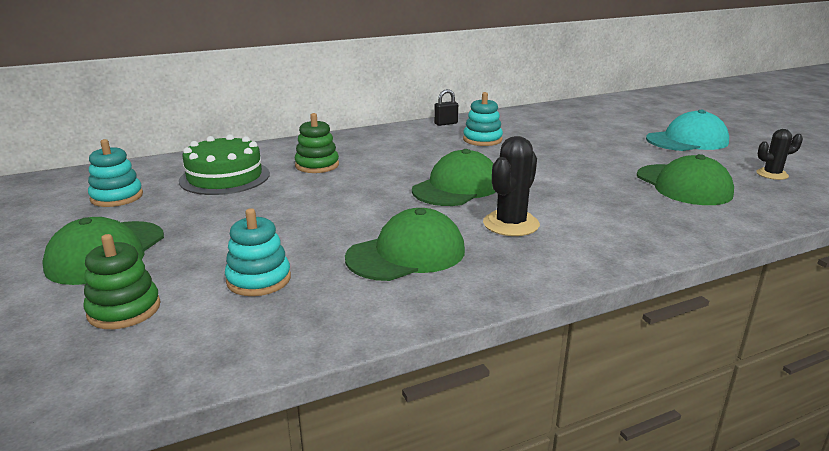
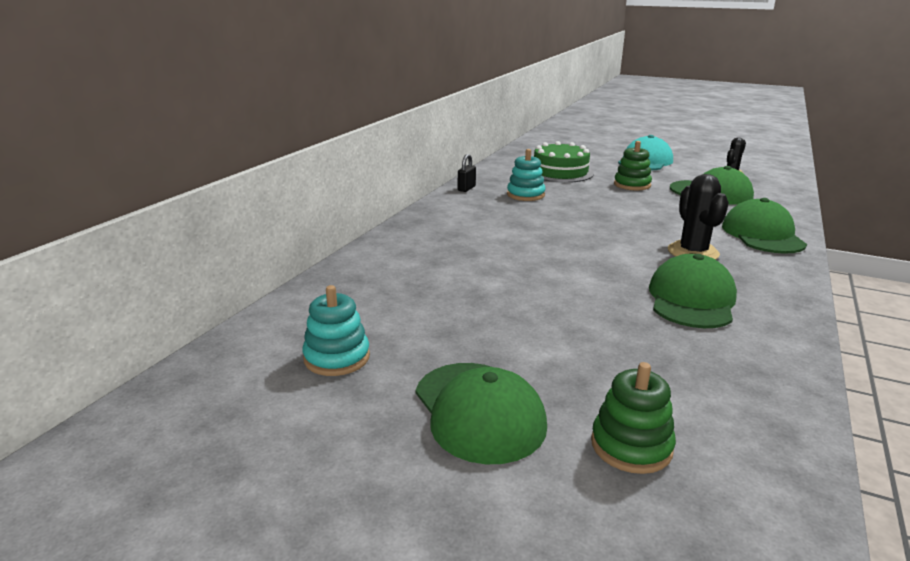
camera: 40 degrees left, 0 degrees up
green cake [179,134,270,195] -> green cake moved to [534,141,594,183]
turquoise stacking toy [225,208,291,296] -> none
green stacking toy [295,113,339,173] -> green stacking toy moved to [614,141,652,190]
green cap [412,149,496,206] -> green cap moved to [722,198,807,254]

